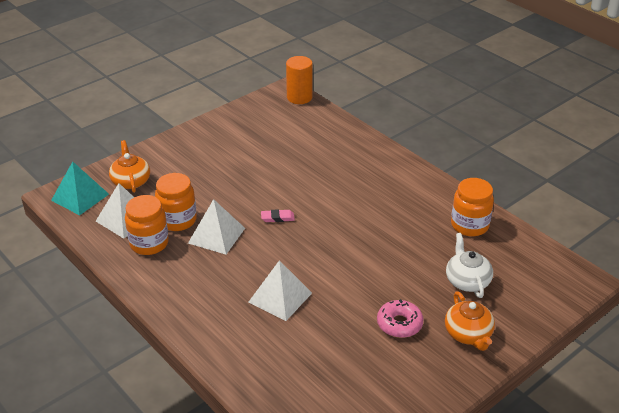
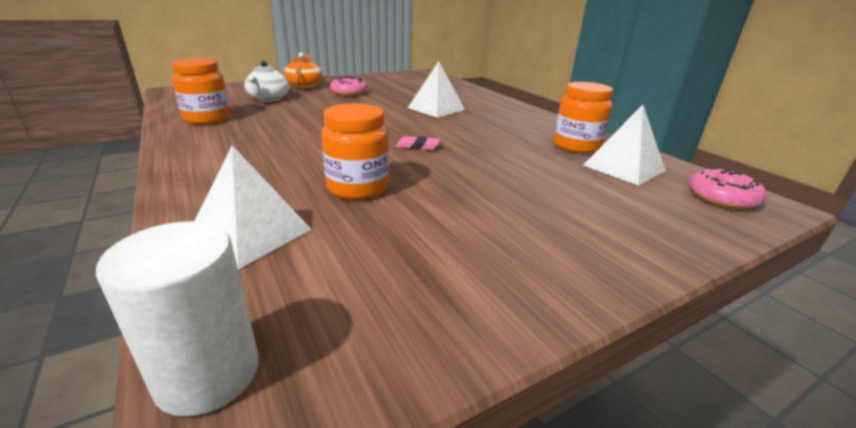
camera: 170 degrees left, 10 degrees down
turquoise pyramid [51,161,109,215] -> pink donut [689,168,767,210]
orange teapot [109,140,150,193] -> none
orange jar [155,173,197,231] -> orange jar moved to [321,103,389,200]
white pyramid [188,199,245,255] -> white pyramid moved to [194,145,312,270]
orange cylinder [286,56,313,104] -> white cylinder [96,221,259,417]

